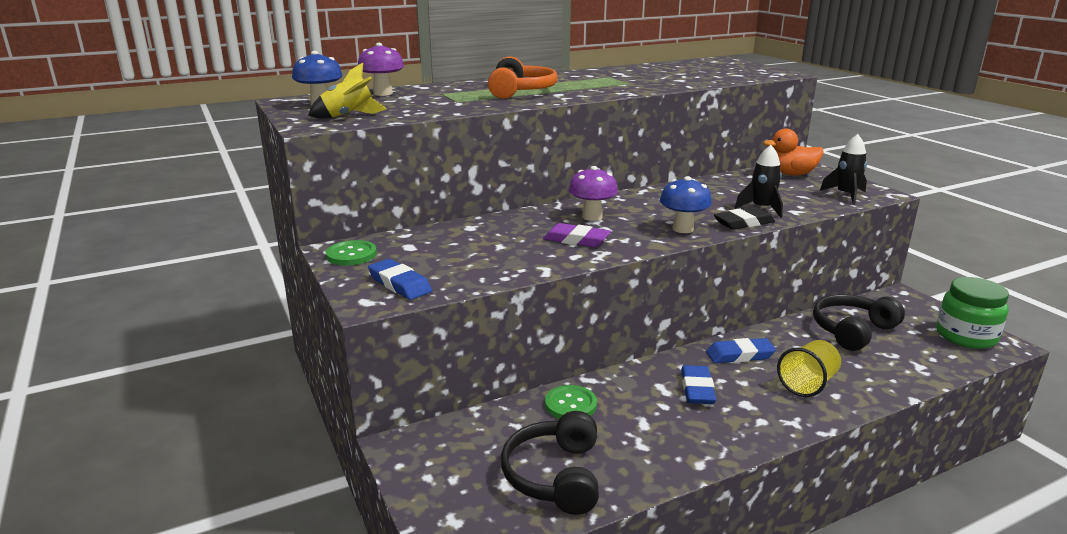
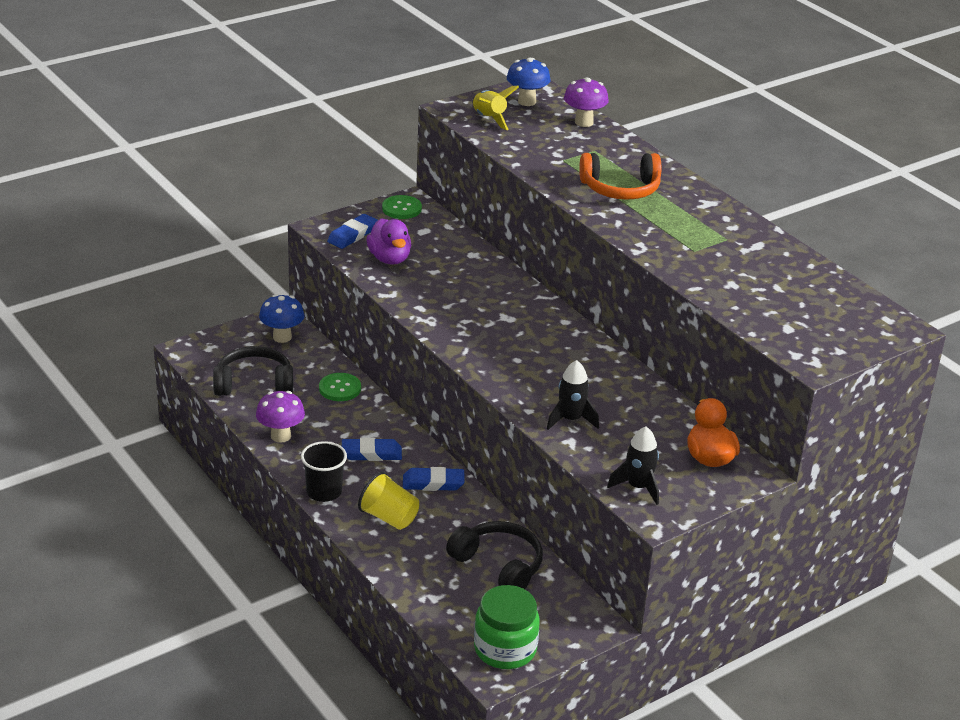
camera: 80 degrees right, 10 degrees up
purple eraser [543,223,611,247] -> none
purple mushroom [569,166,618,221] -> purple mushroom moved to [256,391,305,443]
blue mushroom [660,176,712,233] -> blue mushroom moved to [259,294,304,343]
blue eraser [706,338,776,363] -> blue eraser turned 75 degrees counterclockwise [403,467,465,491]
black eraser [714,207,775,230] -> none
none -> black cup [301,441,347,502]
none -> purple duck [366,218,411,264]

